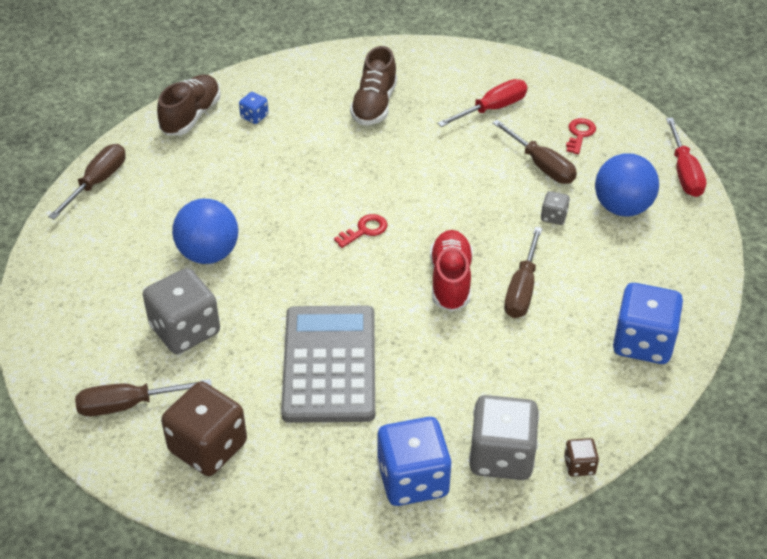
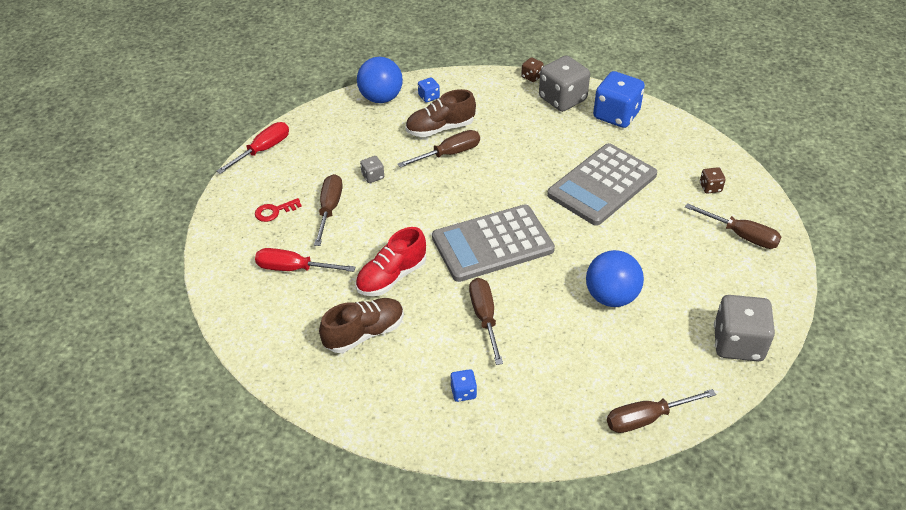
camera: 135 degrees left, 0 degrees up
grey dice [143,268,220,354] -> grey dice moved to [714,295,775,361]
brown shoe [157,74,221,135] -> brown shoe moved to [405,89,476,137]
brown dice [161,382,247,476] -> brown dice [700,167,726,194], size x0.46
red key [334,214,388,248] -> grey calculator [432,205,555,282]
red shoe [430,230,473,312] -> red shoe moved to [355,227,426,296]
blue ball [595,153,659,217] -> blue ball moved to [357,57,403,103]
blue dice [613,283,683,364] -> blue dice [418,77,440,102], size x0.46
none -> brown screwdriver [469,278,503,365]

